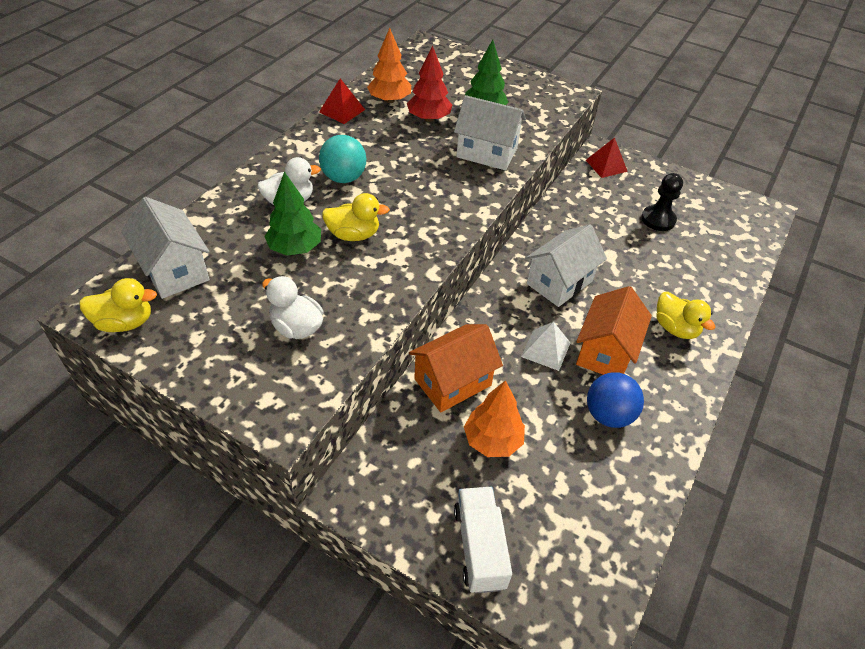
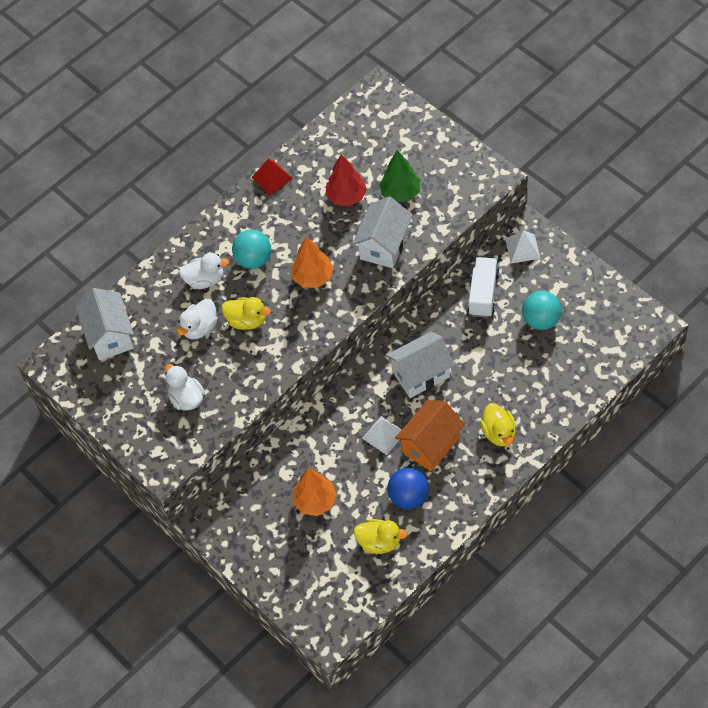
camera: 25 degrees right, 10 degrees up
yellow duck [79,278,157,332] -> yellow duck moved to [354,519,408,554]
green tree [264,172,321,256] -> white duck [177,299,218,339]
orange tree [367,28,411,103] -> orange tree moved to [291,237,334,288]
orange house [409,324,503,412] -> none
white house [454,95,526,170] -> white house turned 75 degrees clockwise [352,196,413,268]
white truck [454,487,512,593] -> white truck moved to [468,257,500,318]
red pyramid [586,137,628,178] -> white pyramid [505,230,540,263]
black pawn [641,173,683,231] -> turquoise ball [522,291,562,330]

